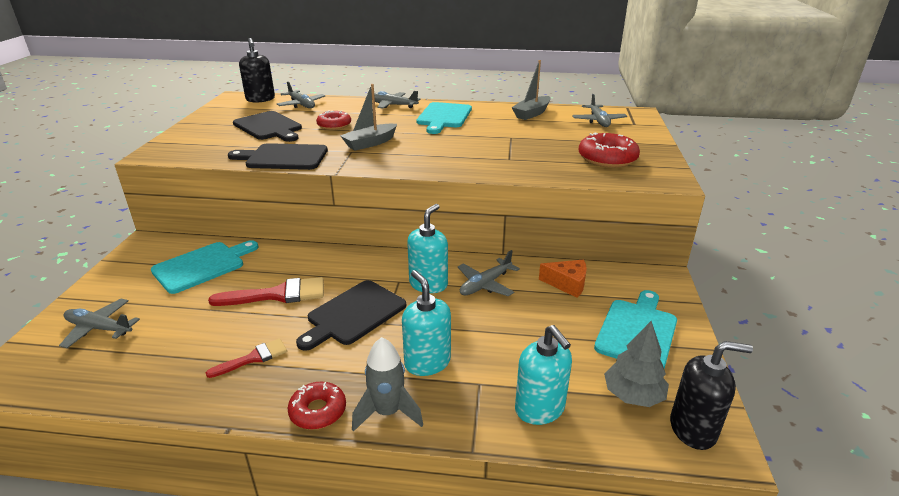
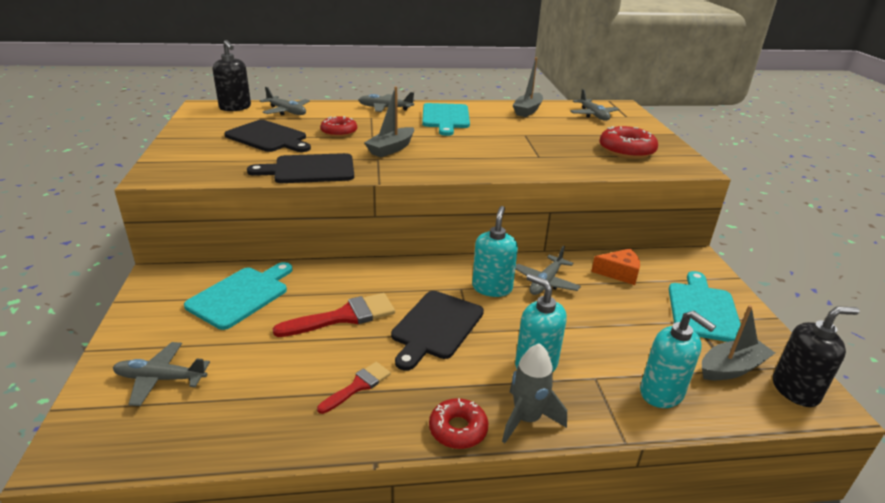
camera: 15 degrees left, 0 degrees up
grey tree [604,321,669,407] -> grey boat [702,305,775,380]

